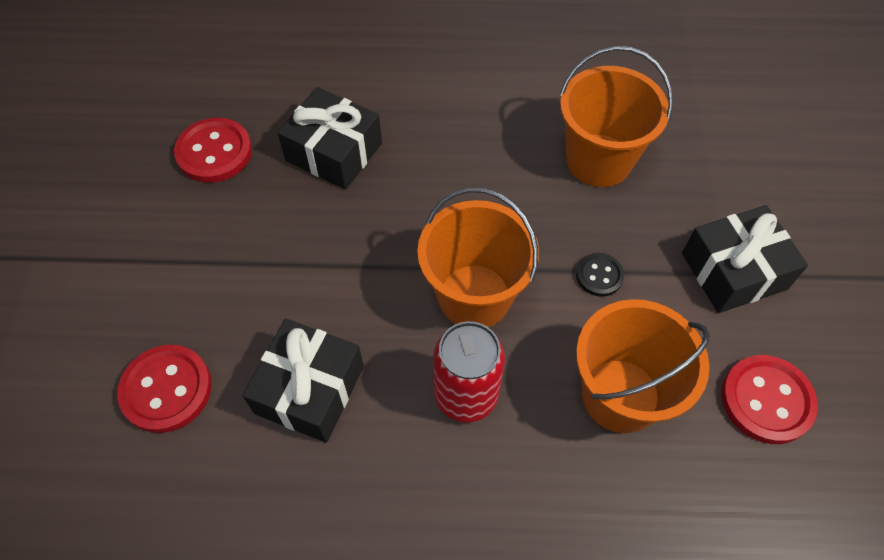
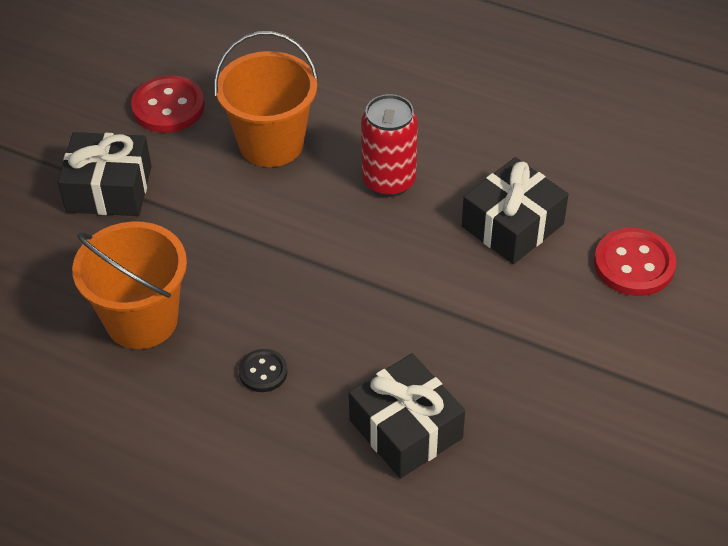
camera: 155 degrees left, 10 degrees down
red button [174,118,252,183] -> none
orange bucket [417,187,539,327] -> none
black button [576,253,624,297] -> black button moved to [239,349,288,392]

